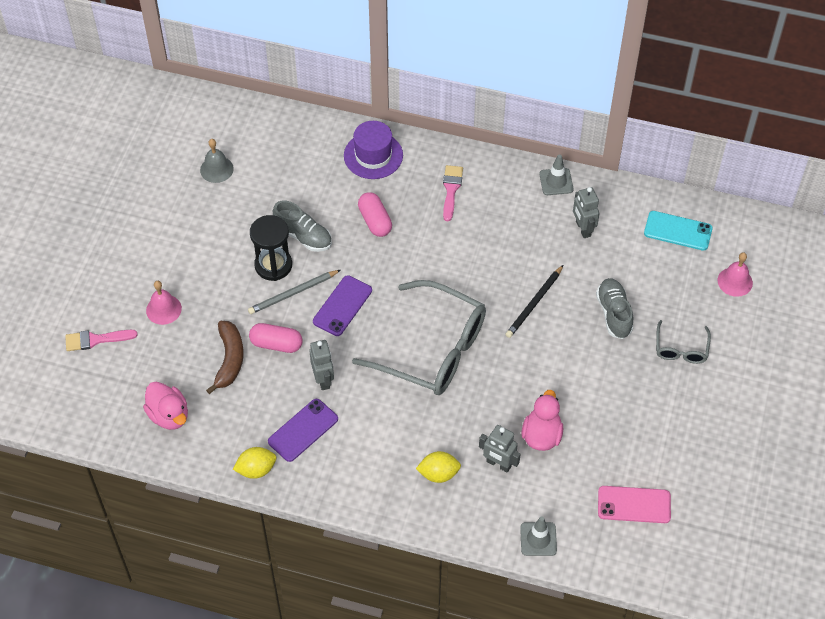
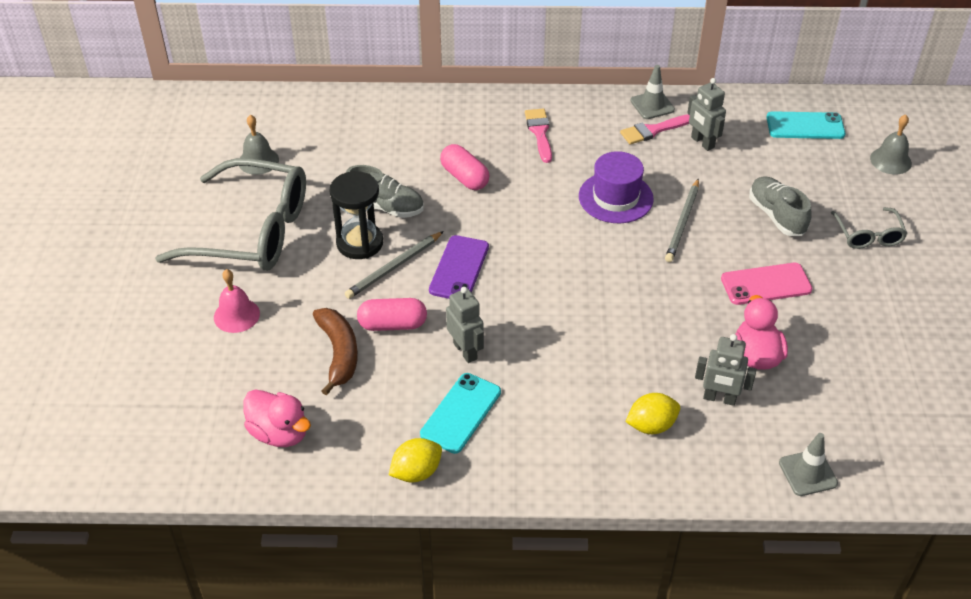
camera: 15 degrees left, 10 degrees down
pink brush [65,330,138,351] -> pink brush moved to [620,114,690,145]
purple phone [268,399,338,462] -> turquoise phone [420,373,501,454]
purple hat [344,121,403,179] -> purple hat moved to [579,151,654,223]
grey glasses [352,280,486,395] -> grey glasses moved to [155,158,306,271]
black pencil [506,265,563,338] -> grey pencil [665,179,699,262]
pink phone [598,486,671,523] -> pink phone moved to [721,263,813,305]
pink bell [718,253,753,297] -> grey bell [870,115,912,174]

